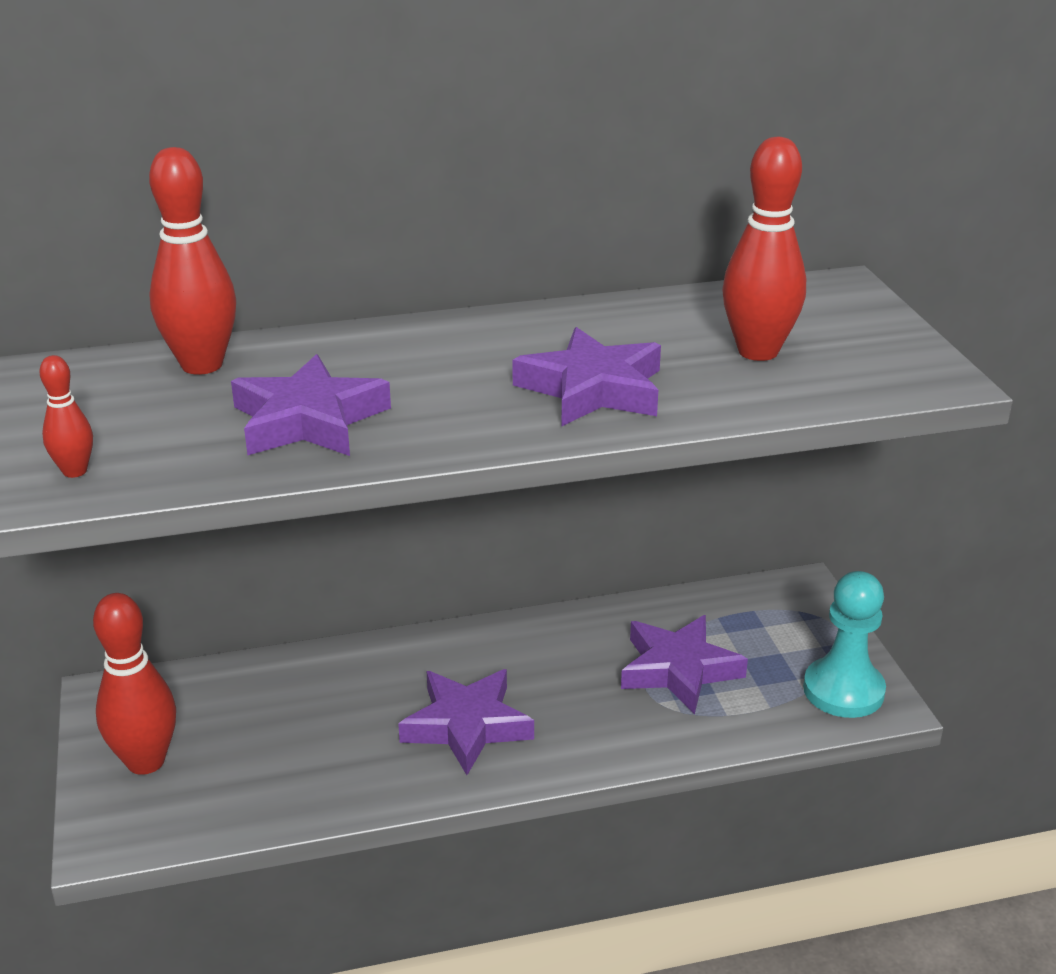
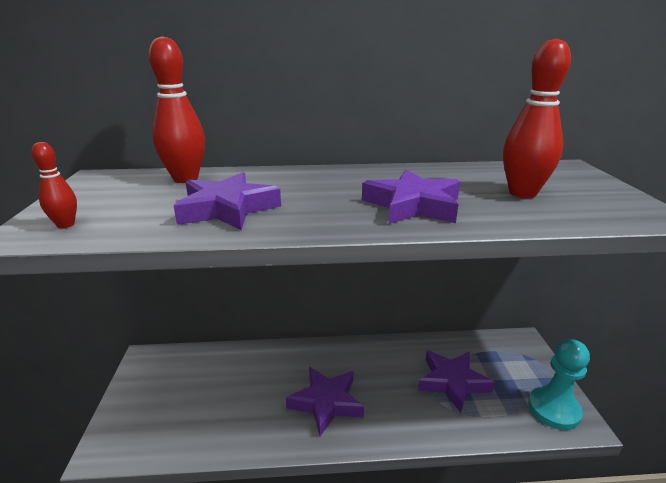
camera: 10 degrees right, 5 degrees down
red bowling pin [93,593,176,775] -> none

